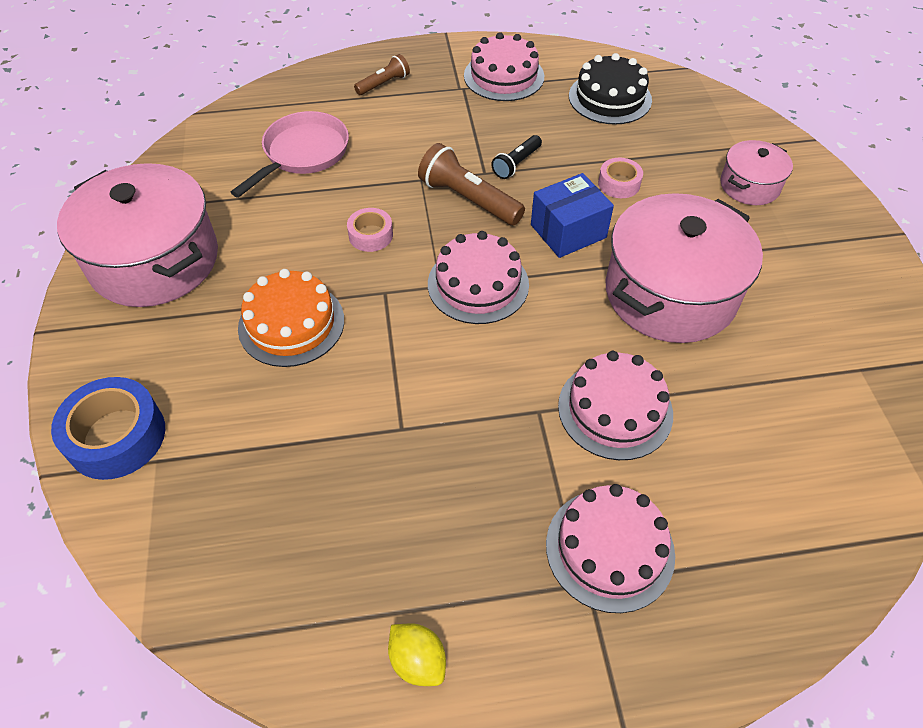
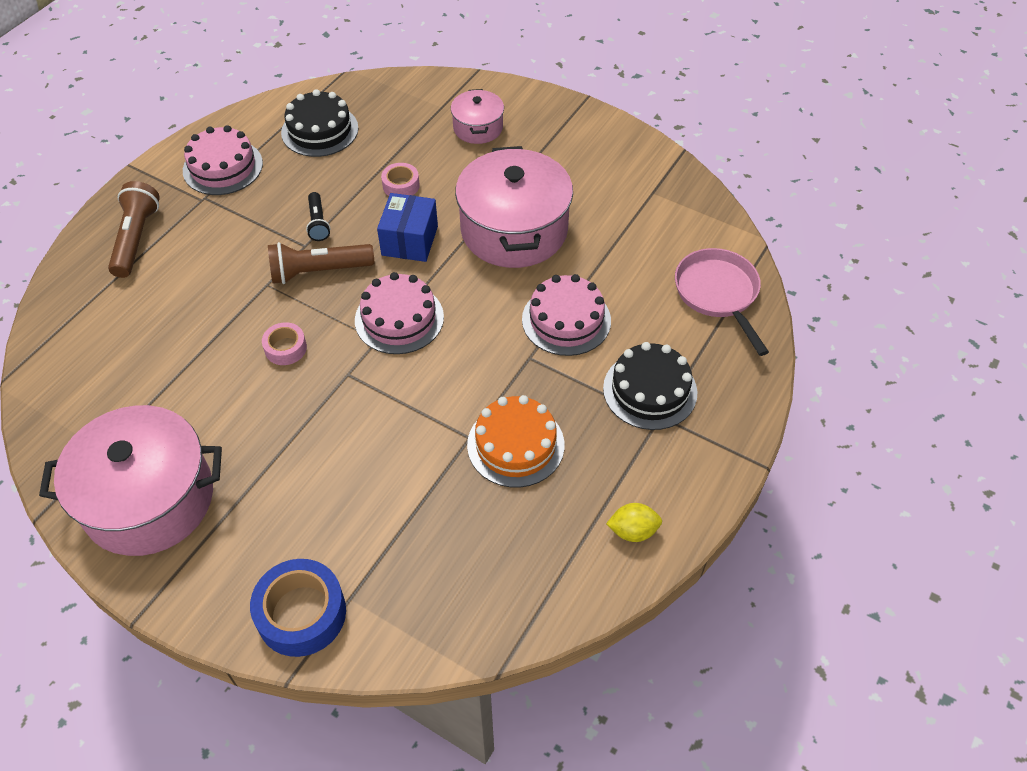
camera: 50 degrees left, 0 degrees up
pink pan [231,111,349,198] -> pink pan moved to [675,248,769,356]
orange cake [238,269,344,367] -> orange cake moved to [467,395,564,488]
brown flashlight [354,54,410,95] -> brown flashlight [108,181,160,278], size x1.69
pink cake [546,484,675,613] -> black cake [603,342,697,430]

